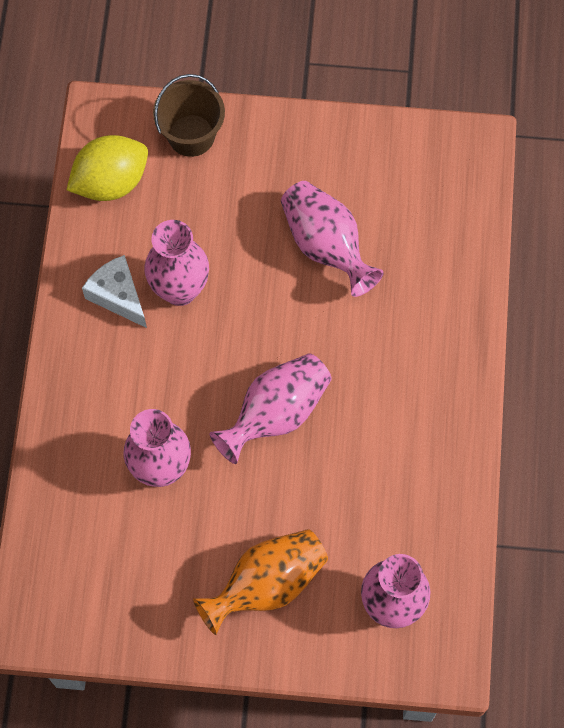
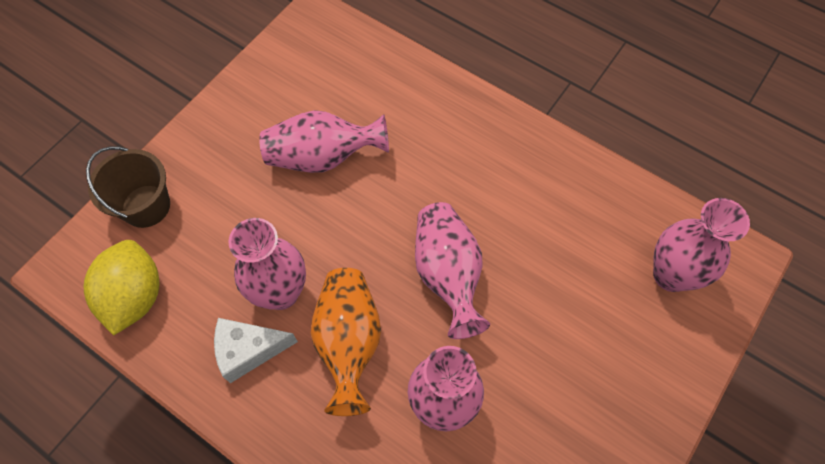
camera: 60 degrees left, 5 degrees down
orange vase [193,529,328,635] -> orange vase moved to [310,268,381,416]

